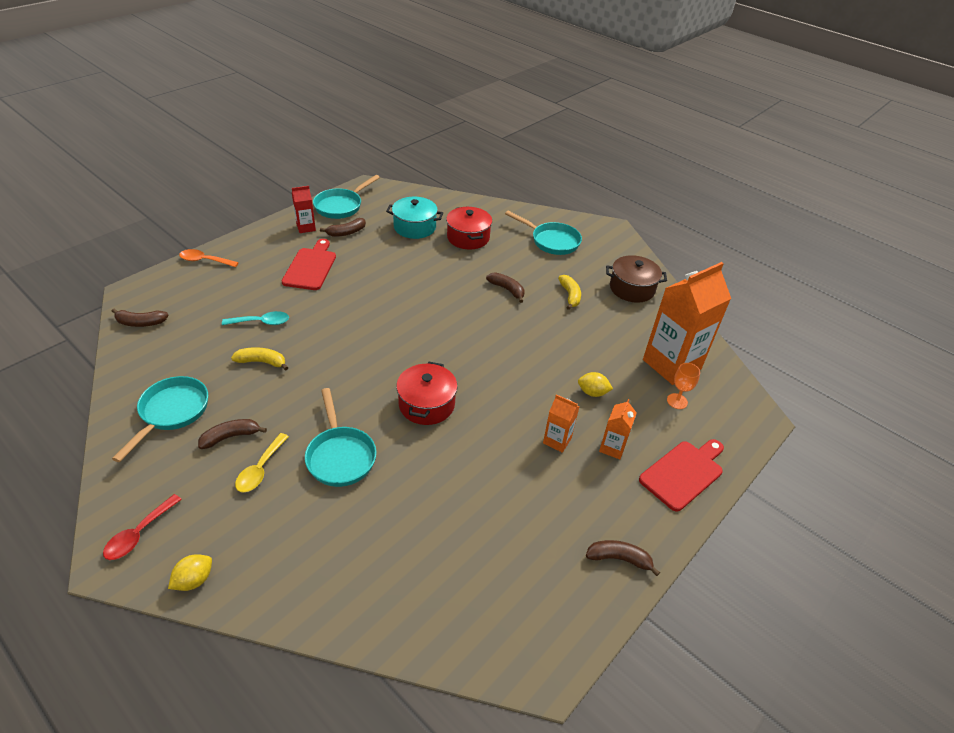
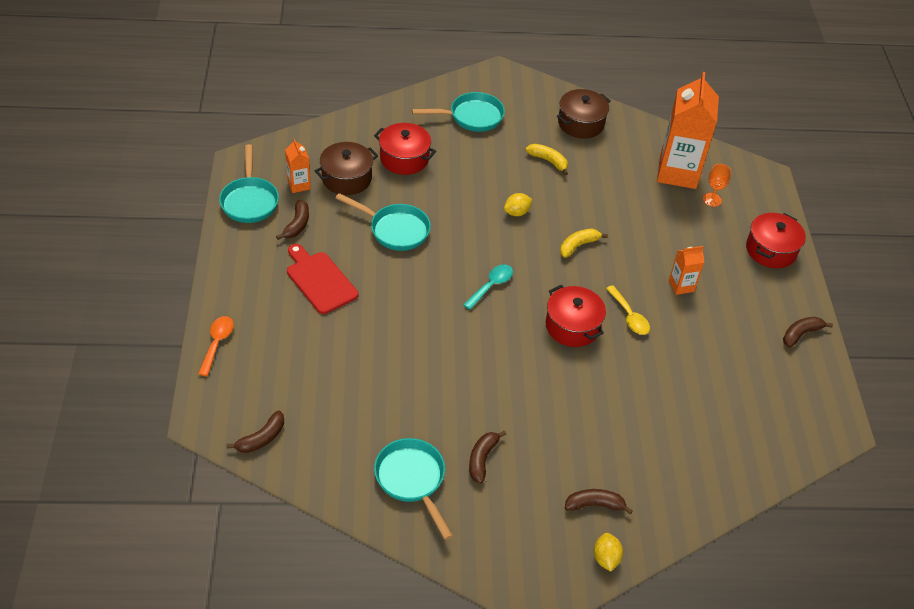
camera: 45 degrees left, 5 degrees up
red spoon [103,494,182,560] -> none
orange spoon [179,249,239,267] -> orange spoon turned 135 degrees clockwise [198,316,234,376]
turquoise spoon [222,311,289,325] -> turquoise spoon moved to [463,264,513,310]
yellow banana [231,347,288,371] -> yellow banana moved to [560,229,608,258]
yellow spoon [235,433,289,493] -> yellow spoon moved to [606,285,650,335]
red carton [292,186,316,233] -> none
turquoise pan [305,388,376,487] -> turquoise pan moved to [336,193,431,251]
turquoise pot [386,197,443,239] -> brown pot [315,142,378,195]
brown banana [486,272,524,303] -> brown banana moved to [565,489,633,514]
yellow lemon [578,372,613,397] -> yellow lemon moved to [504,193,533,216]
orange carton [599,399,637,459] -> orange carton moved to [285,139,311,193]
red cutting board [639,439,724,511] -> red pot [746,213,806,268]

